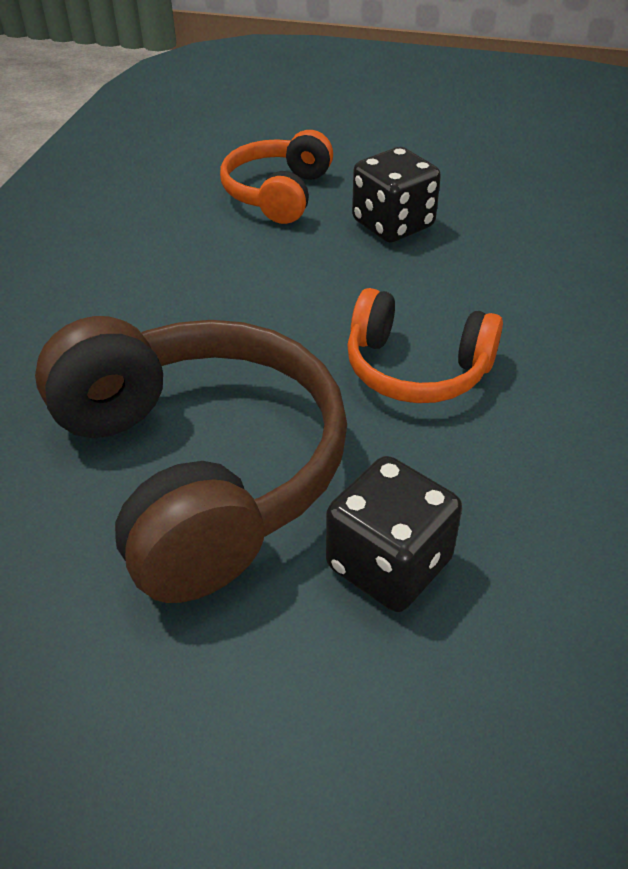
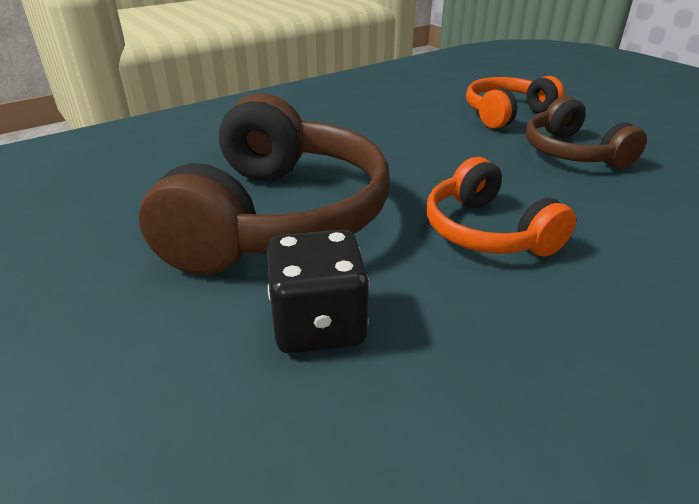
camera: 40 degrees right, 10 degrees down
black dice [352,147,441,242] -> brown headphones [526,96,647,169]

